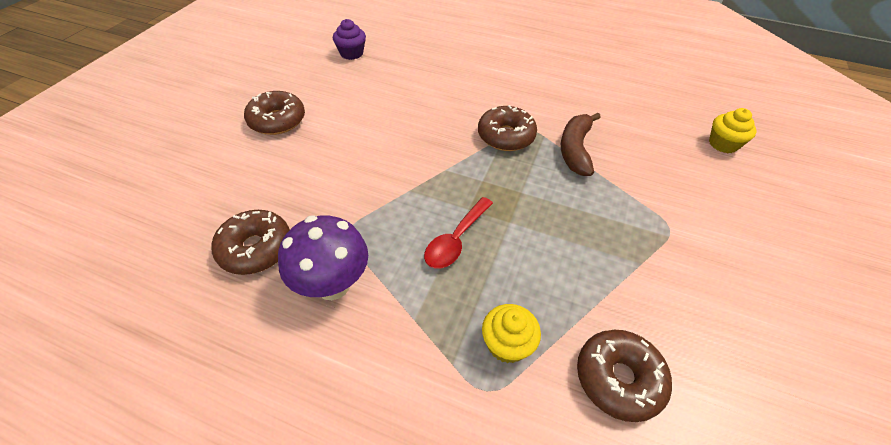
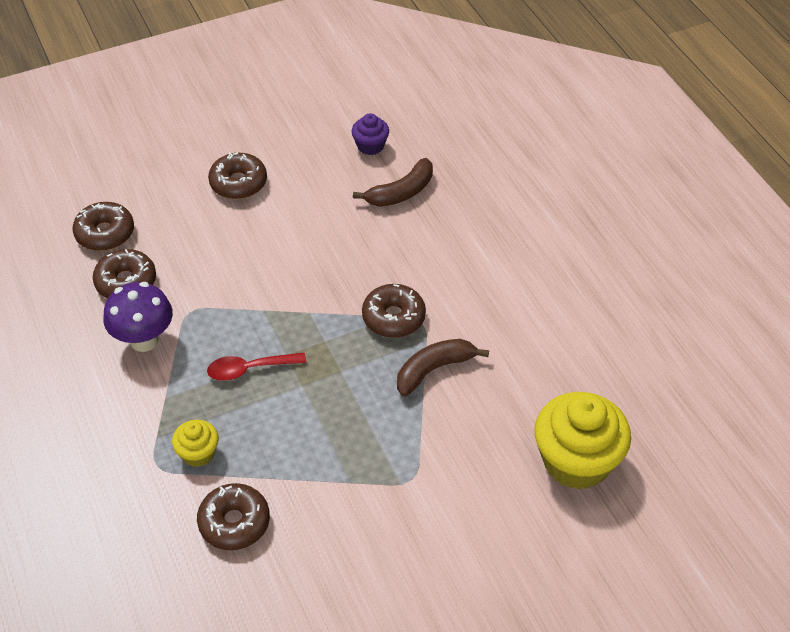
camera: 45 degrees right, 0 degrees up
yellow cupcake [709,108,756,153] -> yellow cupcake [534,392,631,490], size x2.03
none -> brown donut [72,202,134,251]
none -> brown banana [353,158,433,207]

